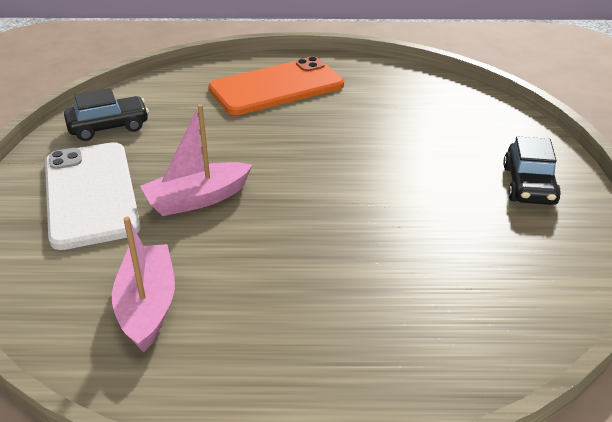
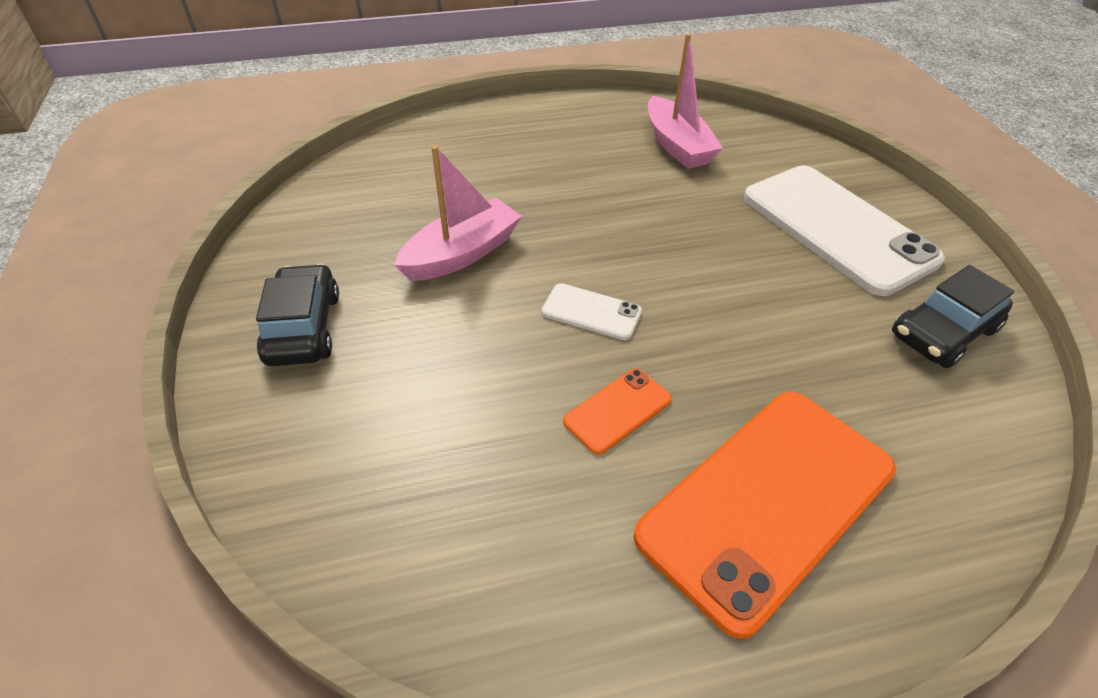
camera: 165 degrees right, 10 degrees up
pink boat [140,104,252,216] -> pink boat moved to [394,145,522,281]
none -> white phone [541,283,642,340]
none -> orange phone [563,368,672,455]

